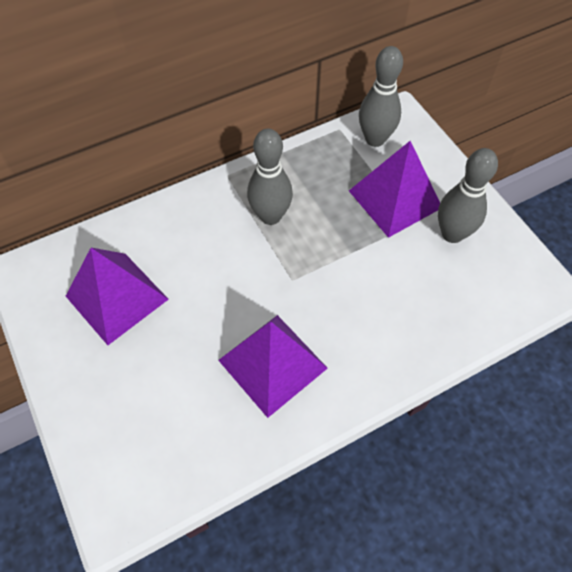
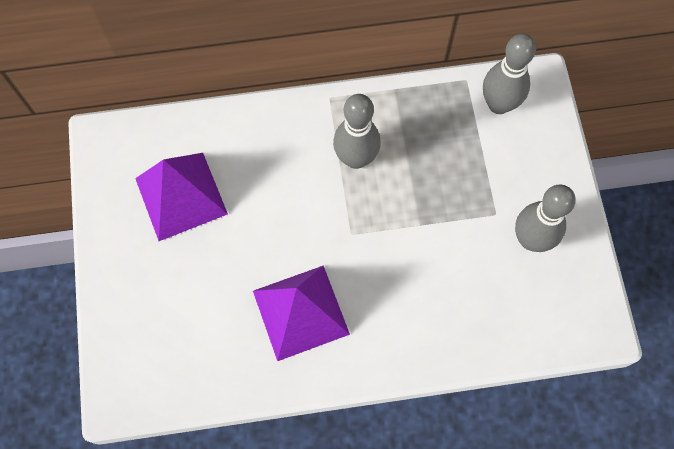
camera: 20 degrees right, 10 degrees up
purple pyramid [349,141,440,238] -> none

